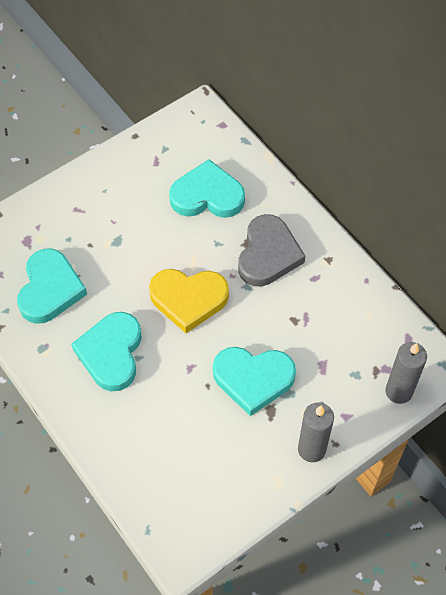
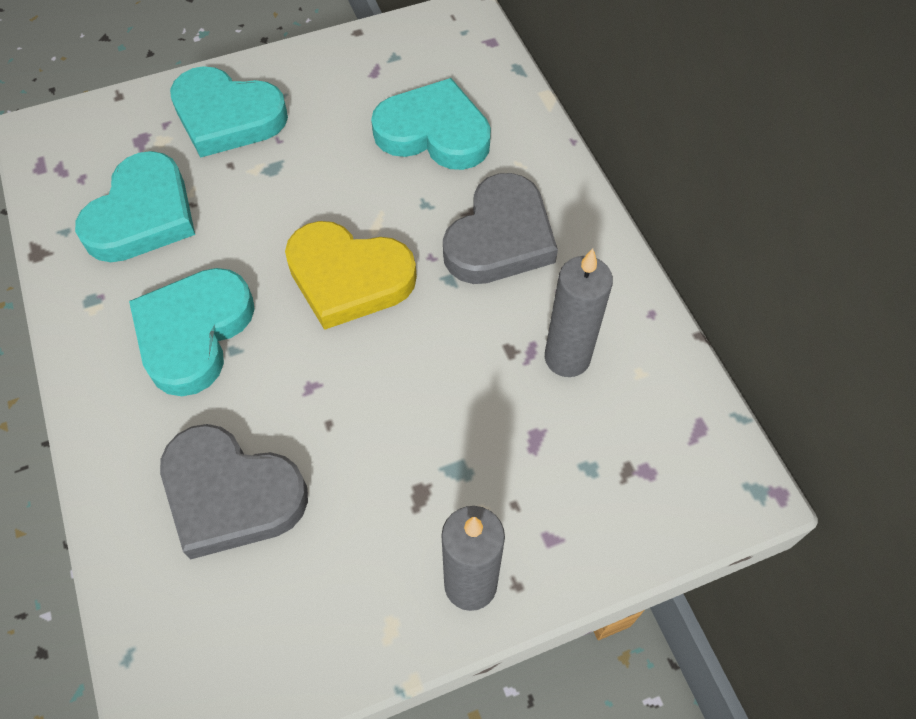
camera: 15 degrees right, 0 degrees up
turquoise heart [213,347,296,416] -> turquoise heart moved to [170,66,288,158]
grey candle [386,342,427,404] -> grey candle moved to [545,249,613,377]
none -> grey heart [160,424,308,559]

